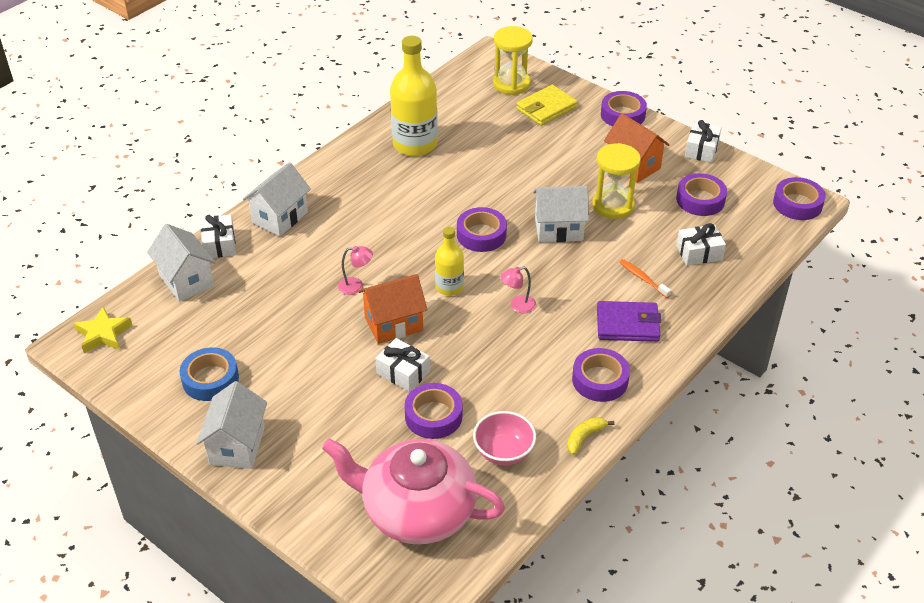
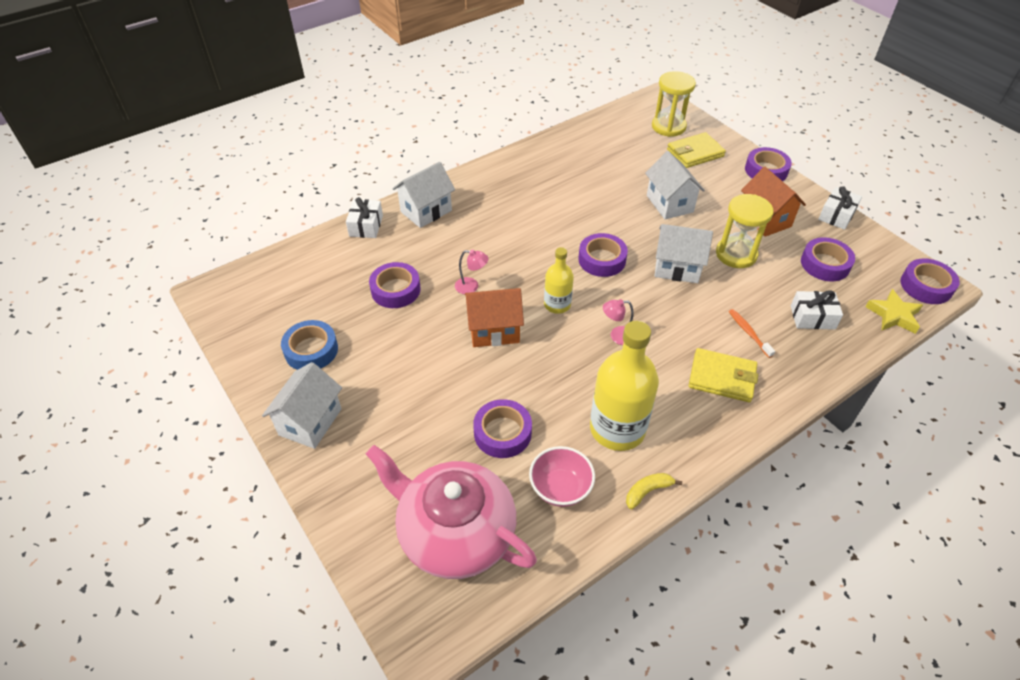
camera: 15 degrees right, 5 degrees up
yellow star [73,306,132,353] -> yellow star moved to [866,289,923,334]
white house [147,224,216,302] -> white house moved to [645,151,705,219]
white gift [375,338,430,392] -> none
yellow bottle [390,36,438,156] -> yellow bottle moved to [590,321,659,451]
purple tape [572,348,630,402] -> purple tape moved to [369,262,421,308]
purple wallet [597,301,661,342] -> yellow wallet [689,348,758,402]

